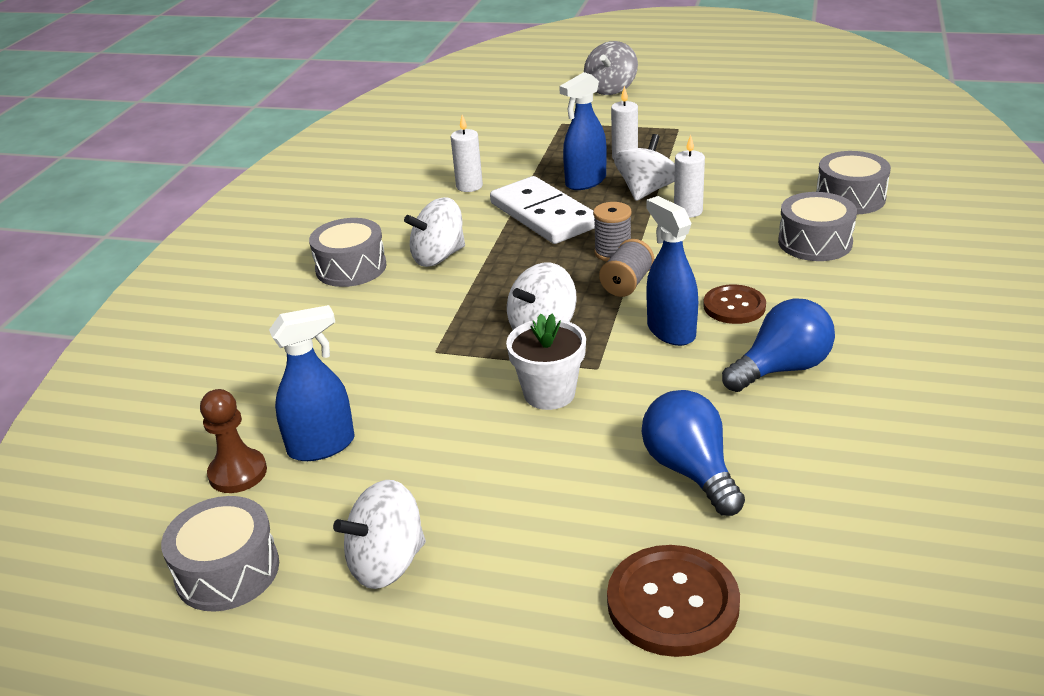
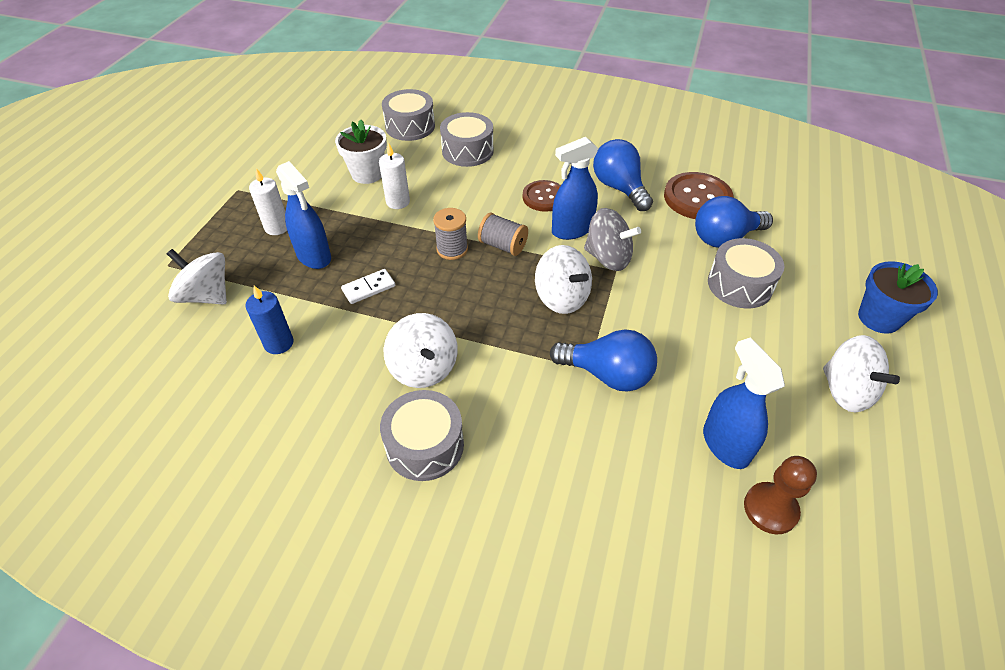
camera: 90 degrees left, 15 degrees up
grey drum [161,496,279,612] -> grey drum moved to [708,238,784,308]
white candle [451,115,483,192] -> blue candle [246,285,293,354]
white domino [490,176,595,244] -> white domino [341,269,395,304], size x0.44
white flower pot [506,313,586,410] -> white flower pot moved to [335,120,387,184]
grey spinning top [584,41,638,95] -> grey spinning top moved to [584,208,641,271]
brown button [607,545,740,657] -> brown button moved to [664,172,734,219]
white spinning top [614,134,675,201] -> white spinning top moved to [167,249,227,305]
none -> blue light bulb [550,329,657,392]
none -> blue flower pot [858,261,938,334]

